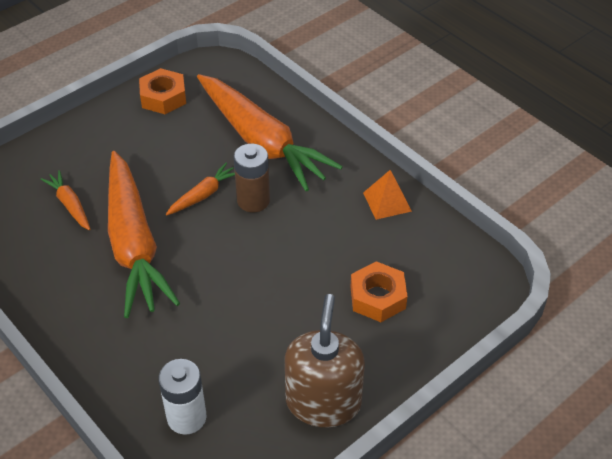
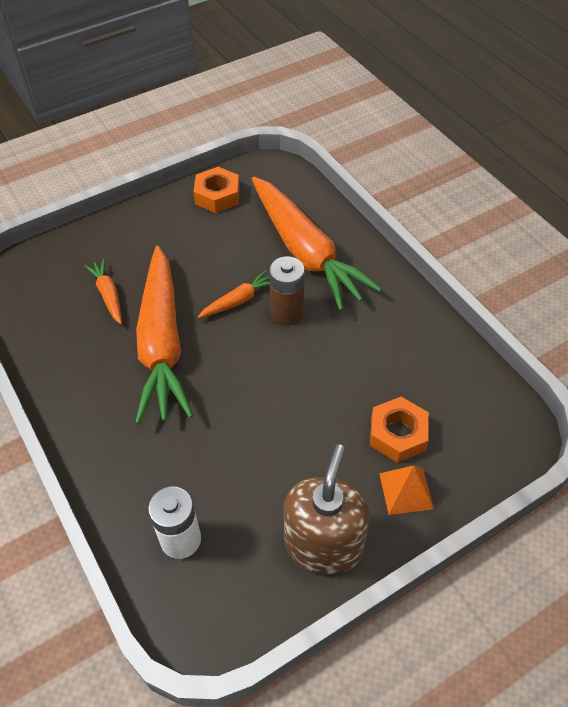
camera: 10 degrees right, 5 degrees up
orange pyramid [363,170,412,220] -> orange pyramid moved to [379,465,434,515]

